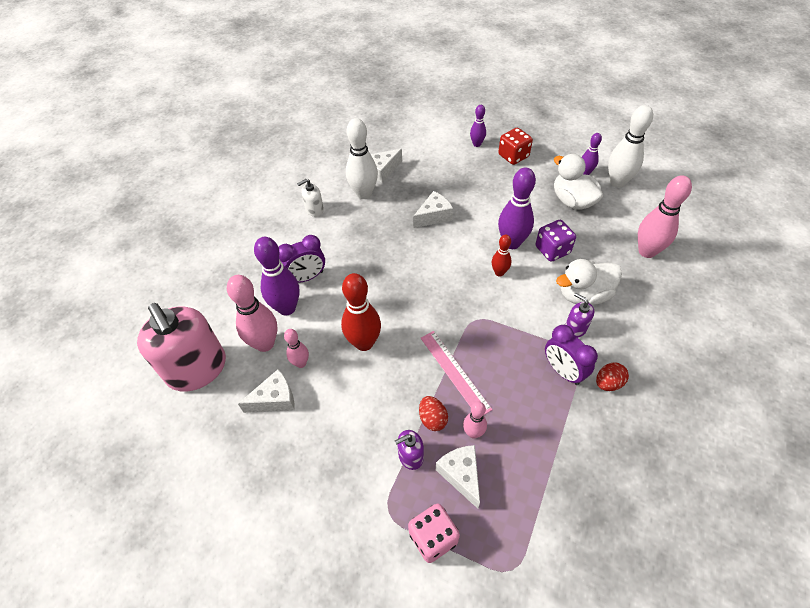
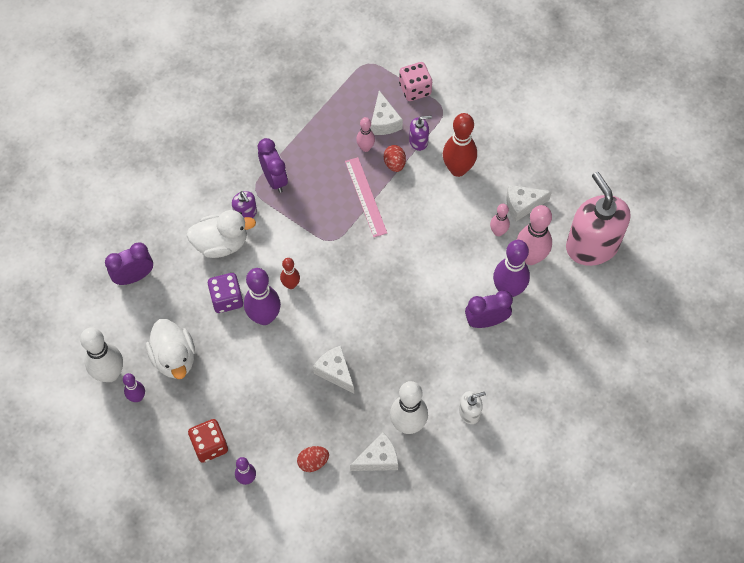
camera: 170 degrees left, 10 degrees up
red bowling pin [341,273,381,351] -> red bowling pin moved to [443,113,477,177]
white cheese [413,191,453,228] -> white cheese turned 75 degrees clockwise [313,346,354,393]
red egg [596,363,629,391] -> red egg moved to [297,446,329,472]
pink bowling pin [638,176,692,258] -> purple clock [105,242,153,285]

